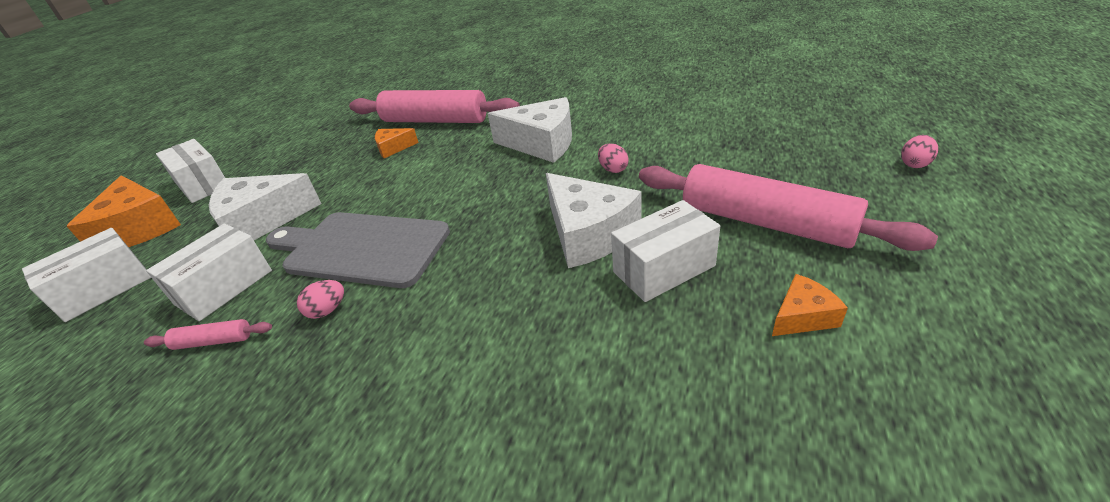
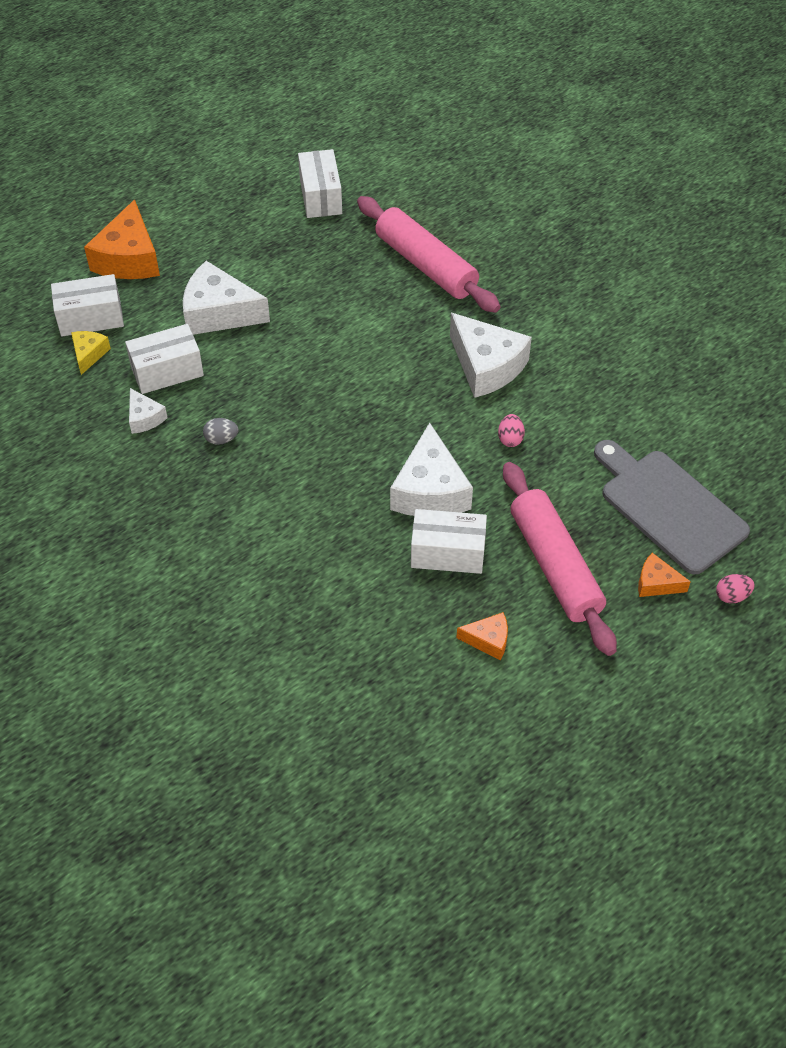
camera: 30 degrees right, 15 degrees up
pink rolling pin [144,319,272,350] -> white cheese [129,388,168,434]
white box [156,139,225,203] -> white box moved to [298,149,342,218]
grey cutting board [266,212,450,288] -> grey cutting board moved to [594,440,750,574]
pink egg [297,280,344,319] -> grey egg [203,418,238,445]
orange cheese [375,128,419,158] -> orange cheese moved to [638,553,691,597]
none -> yellow cheese [71,331,111,375]

